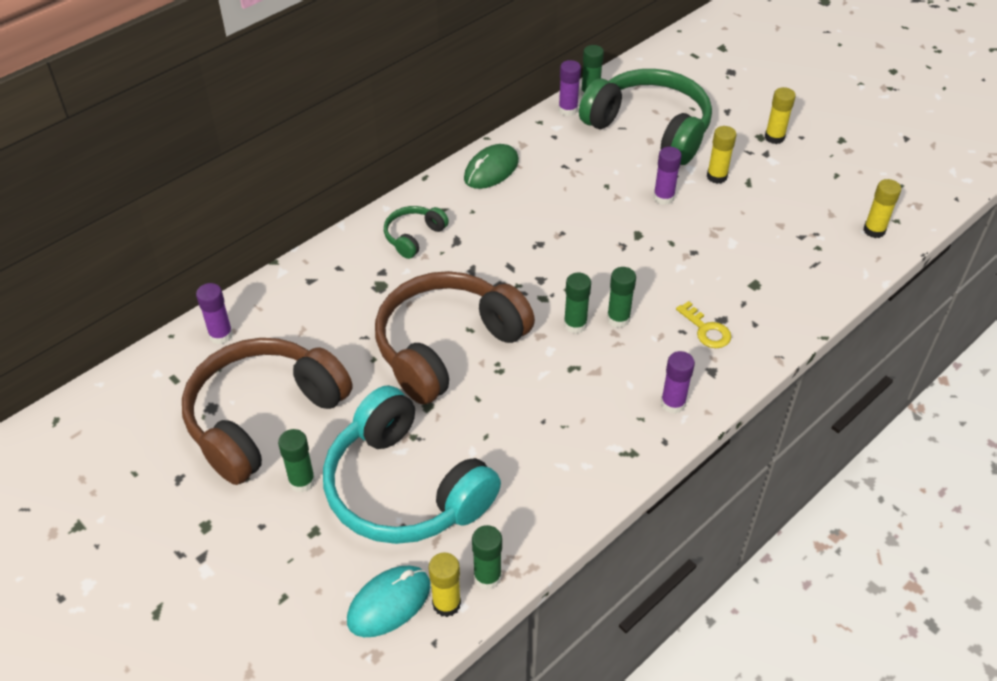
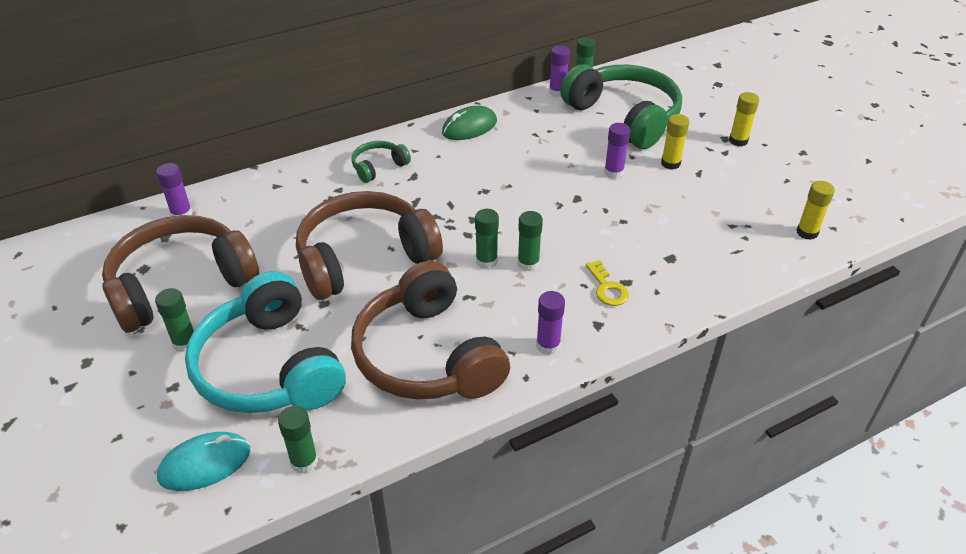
camera: 15 degrees right, 5 degrees down
yellow glue stick [428,552,461,617] -> none
none -> brown headphones [351,261,510,400]

